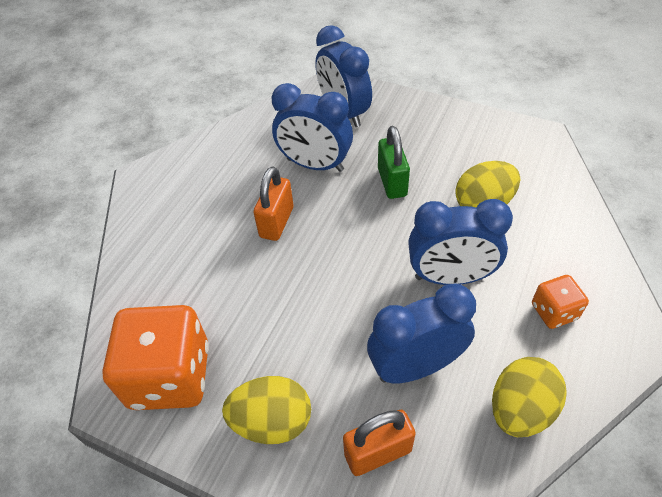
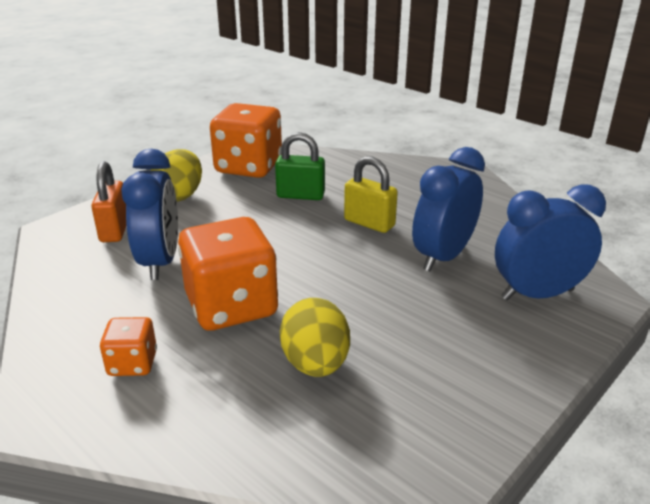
camera: 105 degrees right, 20 degrees down
orange padlock [253,166,293,241] -> yellow padlock [344,156,398,233]
green padlock [378,126,410,199] -> green padlock moved to [275,132,325,200]
blue clock [408,199,513,285] -> orange dice [178,217,278,331]
yellow egg [492,357,567,437] -> none

